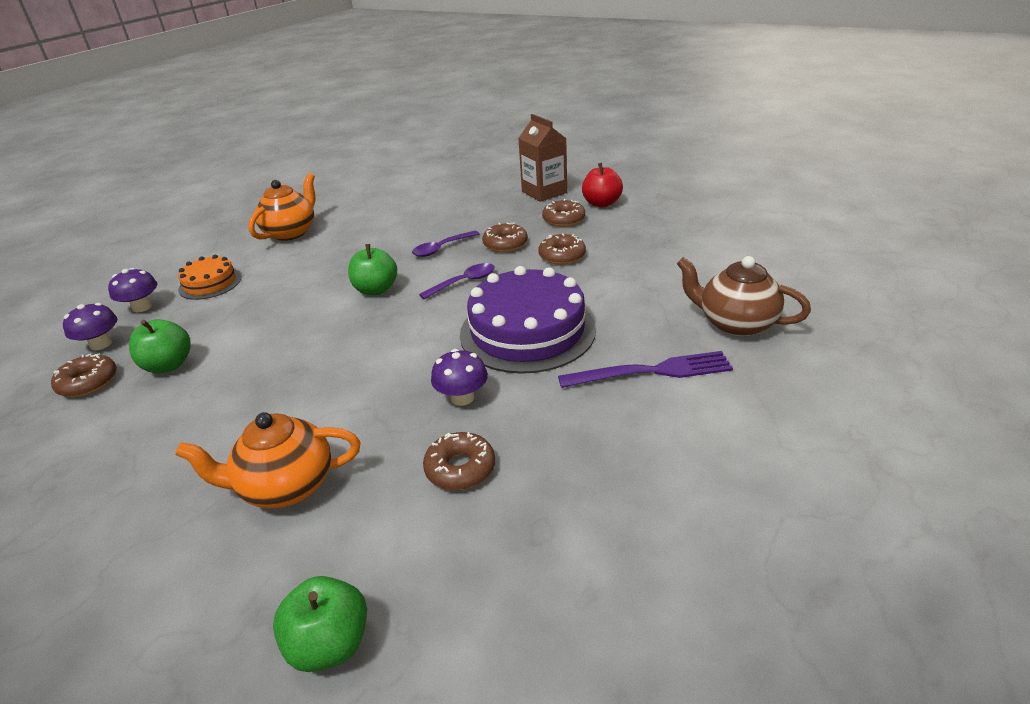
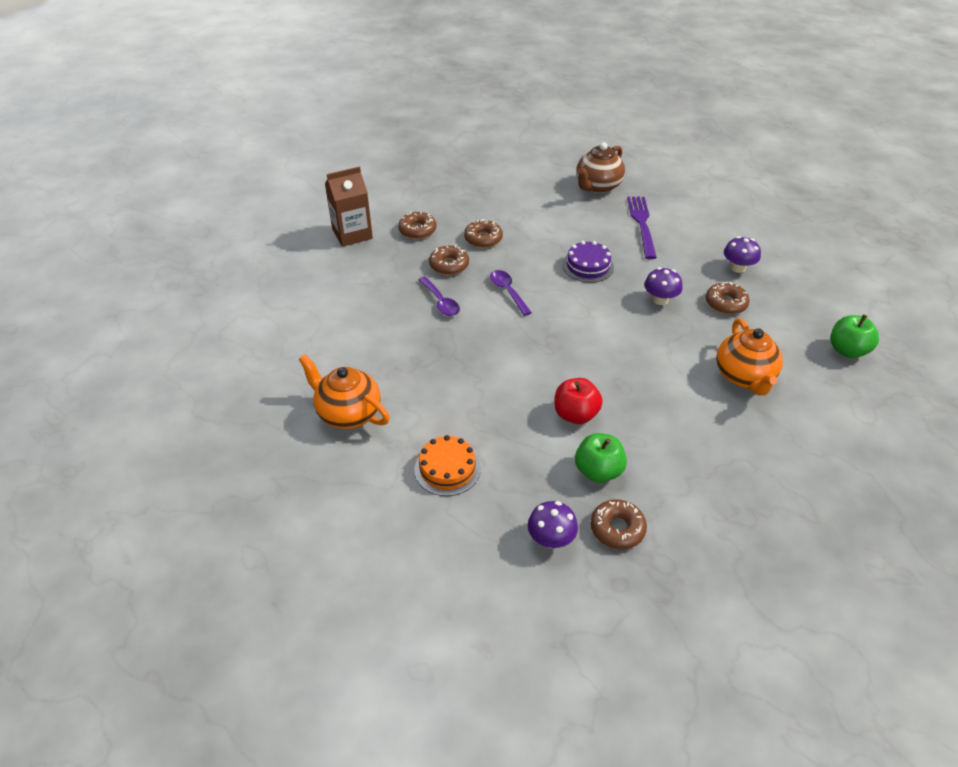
camera: 85 degrees left, 10 degrees up
purple mushroom [108,268,157,312] -> purple mushroom moved to [724,236,761,273]
green apple [348,244,397,295] -> none
purple cake [460,266,596,374] -> purple cake [562,241,614,283], size x0.53
red apple [582,163,623,207] -> red apple moved to [555,378,603,424]

